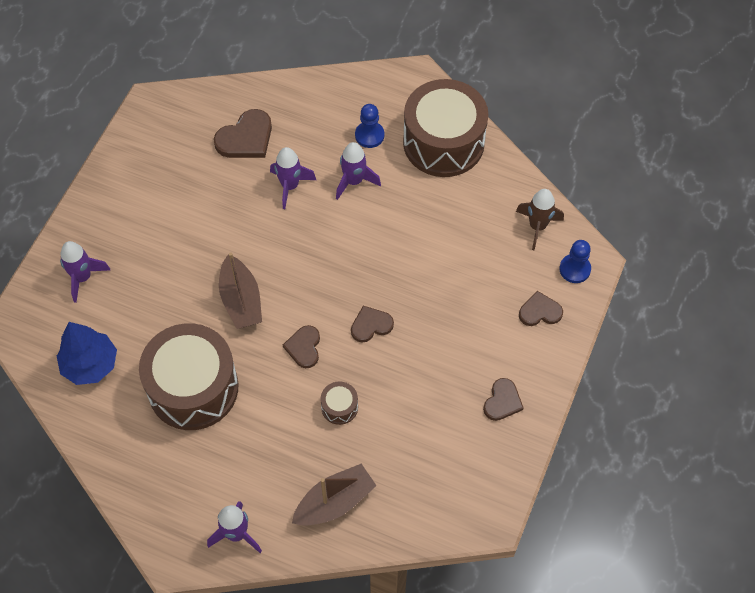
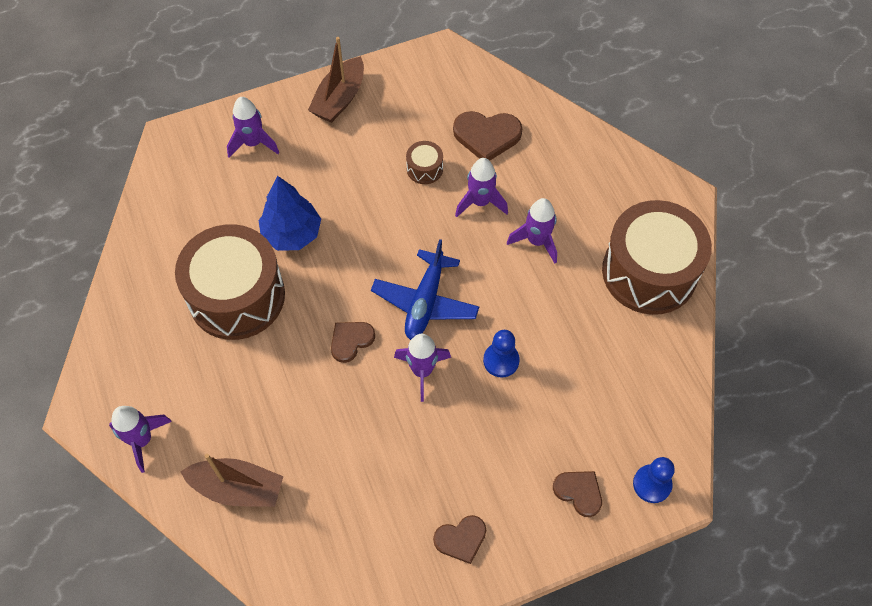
camera: 45 degrees right, 0 degrees up
blue tree [57,322,117,385] -> blue tree moved to [258,176,321,251]
brown boat [219,252,262,329] -> brown boat moved to [308,37,364,123]
brown drum [320,381,358,425] -> brown drum moved to [406,141,443,184]
brown heart [351,306,394,343] -> purple rocket [394,334,451,402]
blue pawn [355,104,384,148] -> blue pawn moved to [483,330,520,377]
brown rocket [516,189,564,250] -> none
none -> blue plane [371,239,479,340]

